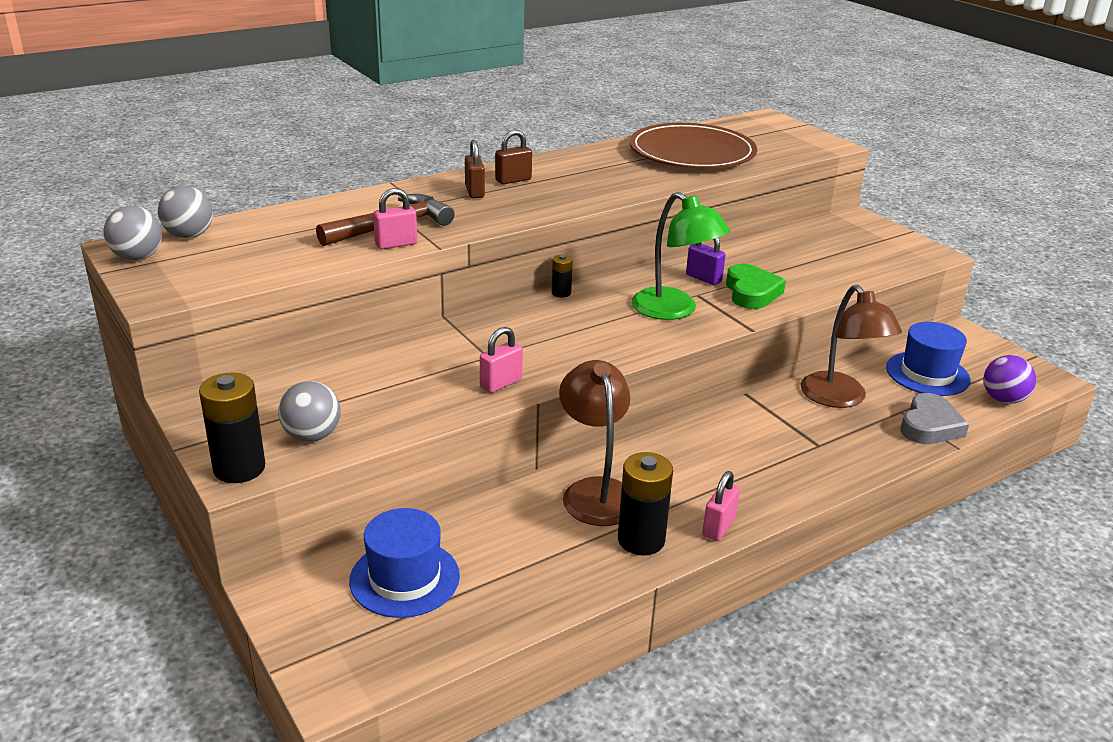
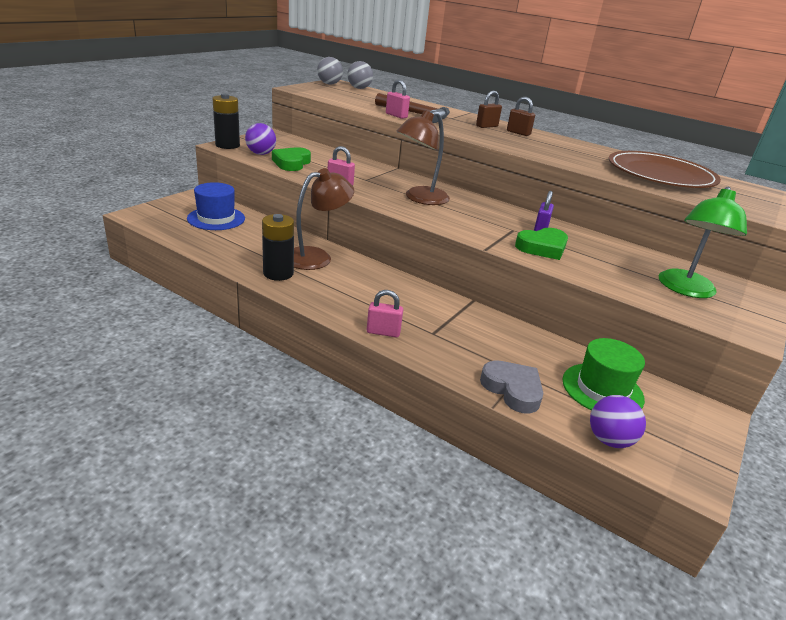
camera: 65 degrees right, 0 degrees up
grey ball [278,381,341,442] -> purple ball [245,123,276,155]
black battery [552,255,573,298] -> none
green lamp [631,192,730,320] -> green lamp moved to [659,187,747,298]
pink padlock [702,471,740,541] -> pink padlock moved to [367,290,403,337]
brown lamp [800,285,902,408] -> brown lamp moved to [396,110,450,205]
blue hat [886,322,971,396] -> green hat [562,338,645,410]
grey heart [901,393,969,444] -> grey heart turned 135 degrees counterclockwise [480,360,543,413]
none -> green heart [272,147,311,171]

